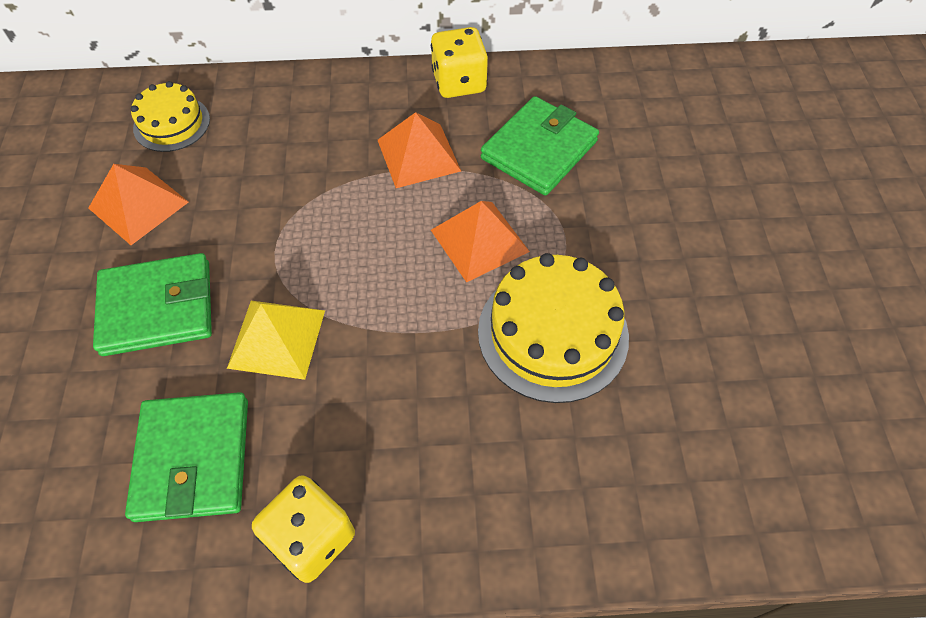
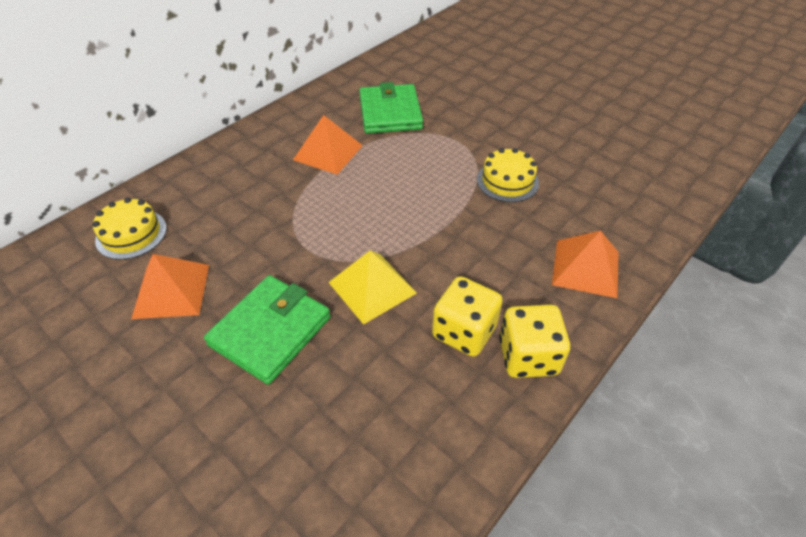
camera: 45 degrees left, 10 degrees down
green wallet [125,392,248,522] -> none
yellow dice [431,27,488,98] -> yellow dice moved to [432,276,503,357]
orange pyramid [431,201,530,283] -> orange pyramid moved to [552,231,619,298]
yellow cake [478,253,629,403] -> yellow cake [477,148,539,202], size x0.60

